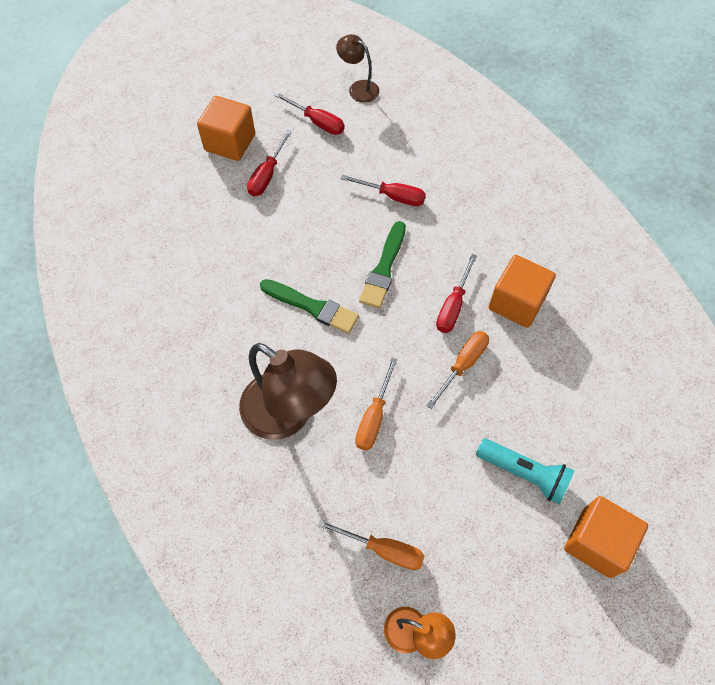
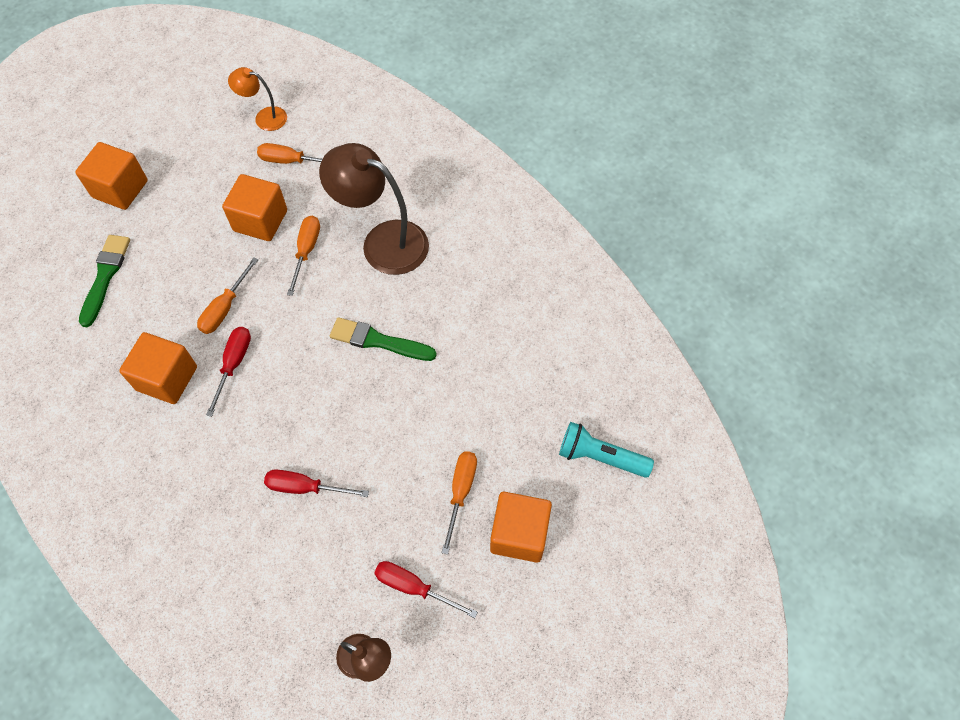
camera: 170 degrees right, 0 degrees up
red screwdriver [247,130,292,196] -> orange screwdriver [442,451,477,554]
green brush [359,221,406,309] -> green brush moved to [79,235,130,327]
turquoise flashlight [476,438,574,504] -> turquoise flashlight moved to [559,422,654,478]
none -> orange cube [222,174,287,241]

